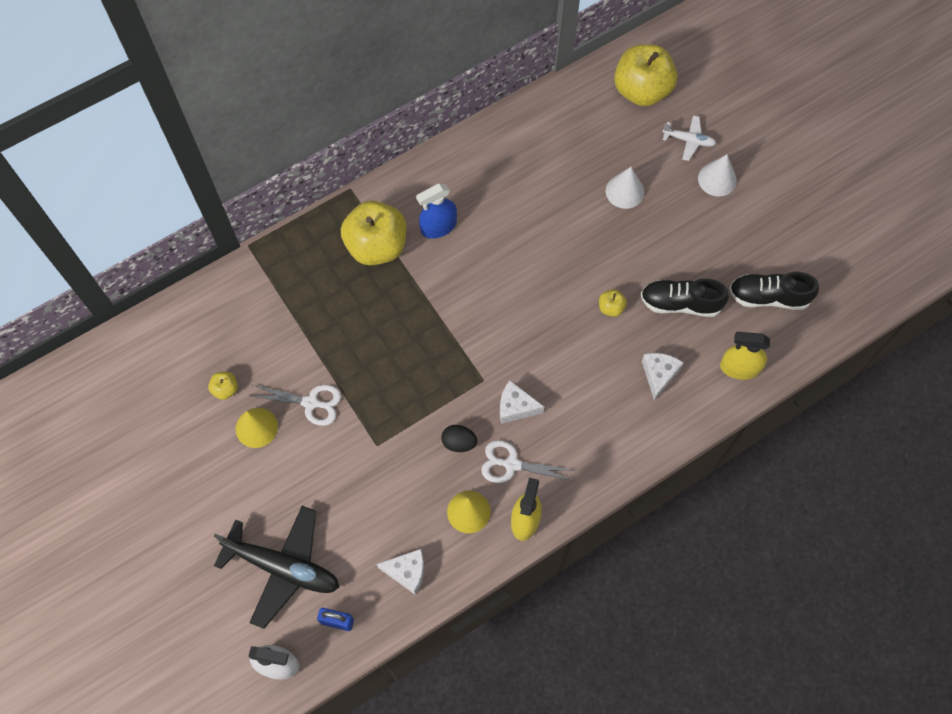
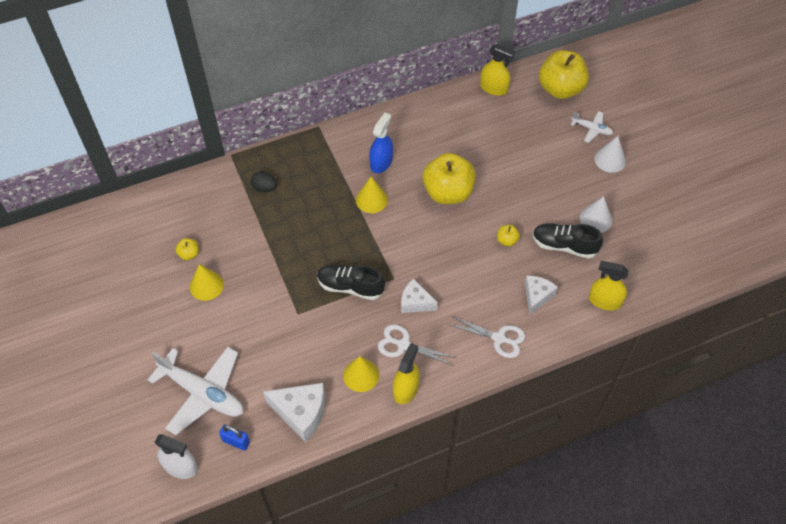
camera: 10 degrees right, 10 degrees down
black plane [214,506,339,629] -> white plane [148,347,243,435]
white scissors [248,385,341,426] -> white scissors moved to [448,316,525,358]
yellow apple [341,201,406,265] -> yellow apple moved to [423,153,476,204]
white cheese [377,549,424,595] -> white cheese [263,383,325,442], size x1.55
blue spray bottle [416,183,457,239] -> blue spray bottle turned 135 degrees clockwise [369,113,393,173]
black egg [441,425,477,452] -> black egg moved to [251,171,277,192]
white cone [606,167,644,209] -> white cone moved to [580,196,612,233]
black shoe [729,272,819,310] -> black shoe moved to [317,264,385,300]
none -> yellow cone [356,177,388,213]
none -> yellow spray bottle [480,44,515,96]

